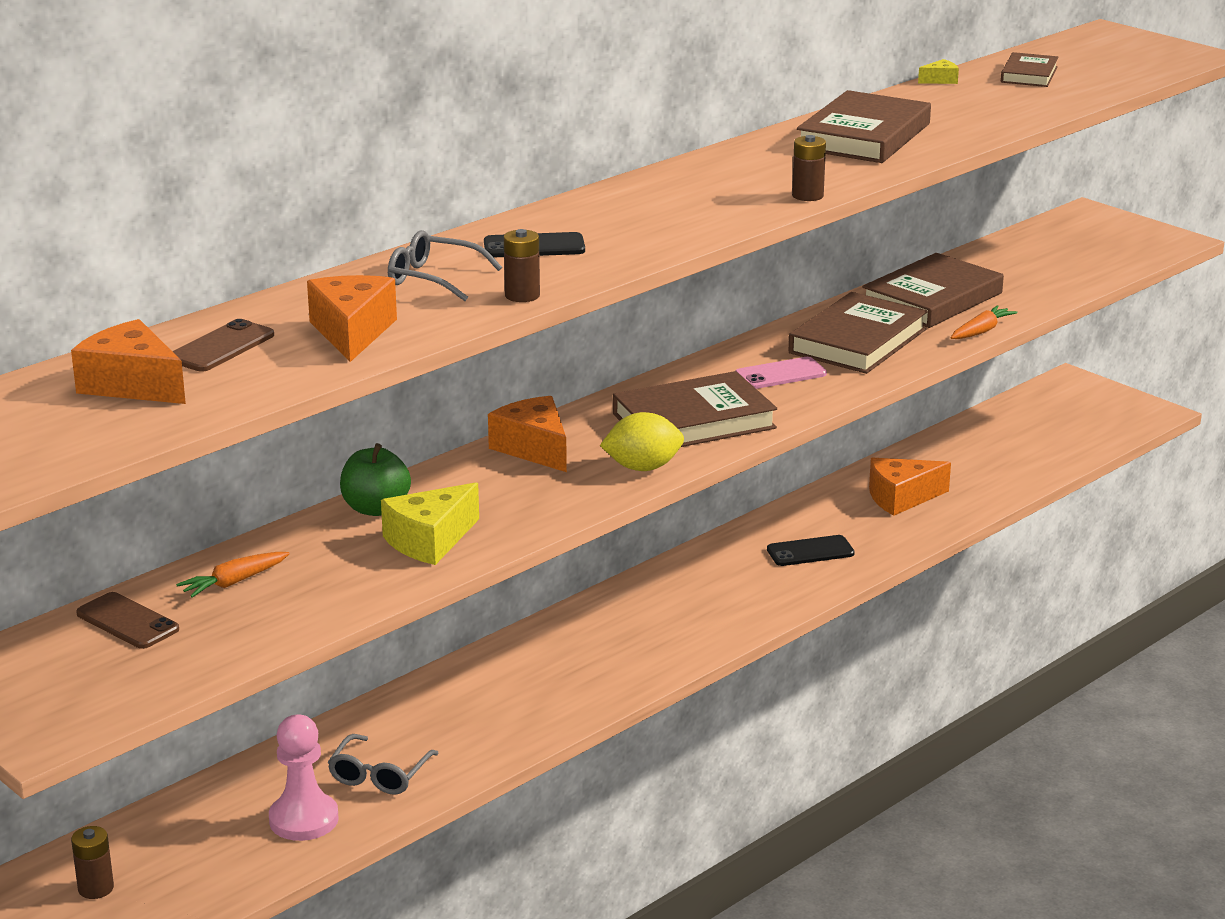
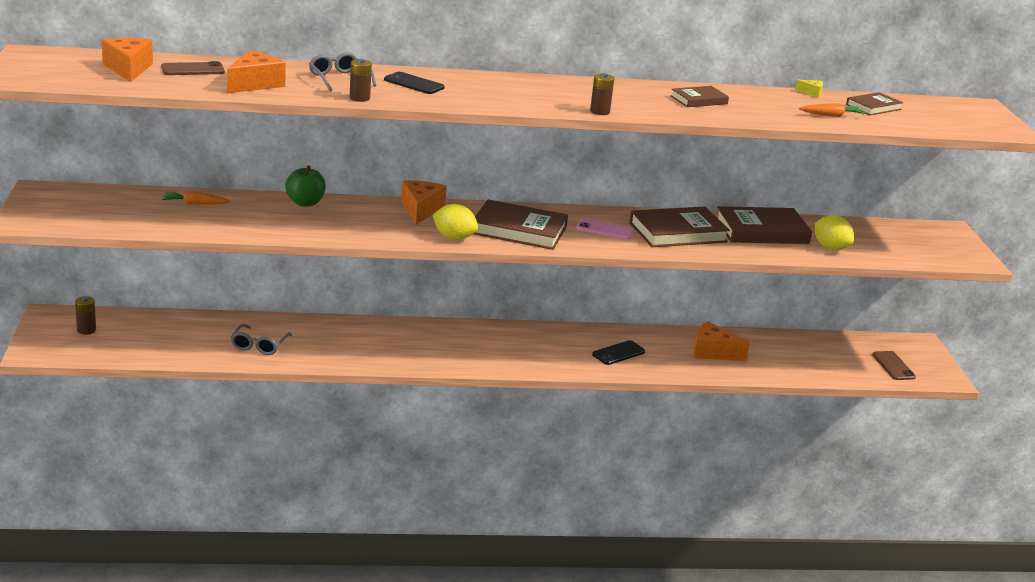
camera: 35 degrees right, 0 degrees up
brown phone [76,592,179,649] -> brown phone moved to [872,351,916,380]
pink pawn [269,714,339,841] -> none
grey glasses [328,734,439,795] -> grey glasses turned 45 degrees counterclockwise [231,324,292,355]
yellow cheese [381,482,479,565] -> none
black phone [767,535,855,566] -> black phone turned 60 degrees counterclockwise [592,340,645,365]
brown book [797,90,931,163] -> brown book [671,86,729,107], size x0.55
orange carrot [951,305,1017,339] -> orange carrot moved to [799,103,865,117]
none -> yellow lemon [815,215,854,250]

